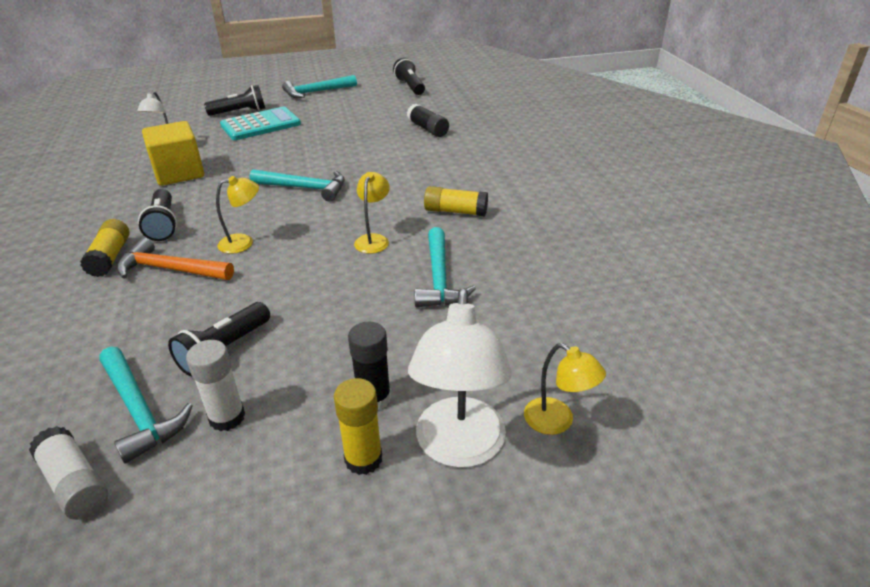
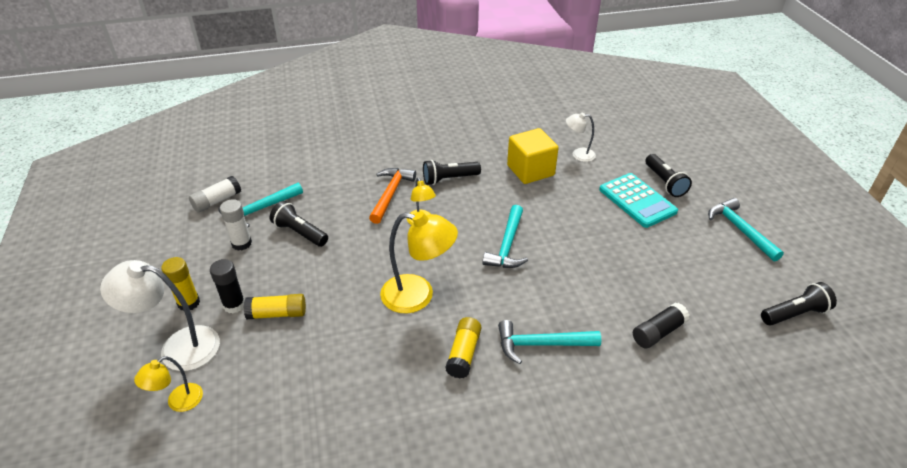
camera: 90 degrees right, 5 degrees up
yellow glue stick [80,219,129,277] -> yellow glue stick moved to [244,294,306,320]
yellow lamp [354,172,390,254] -> yellow lamp [380,211,458,314], size x1.80
turquoise hammer [414,227,476,308] -> turquoise hammer moved to [498,320,602,364]

